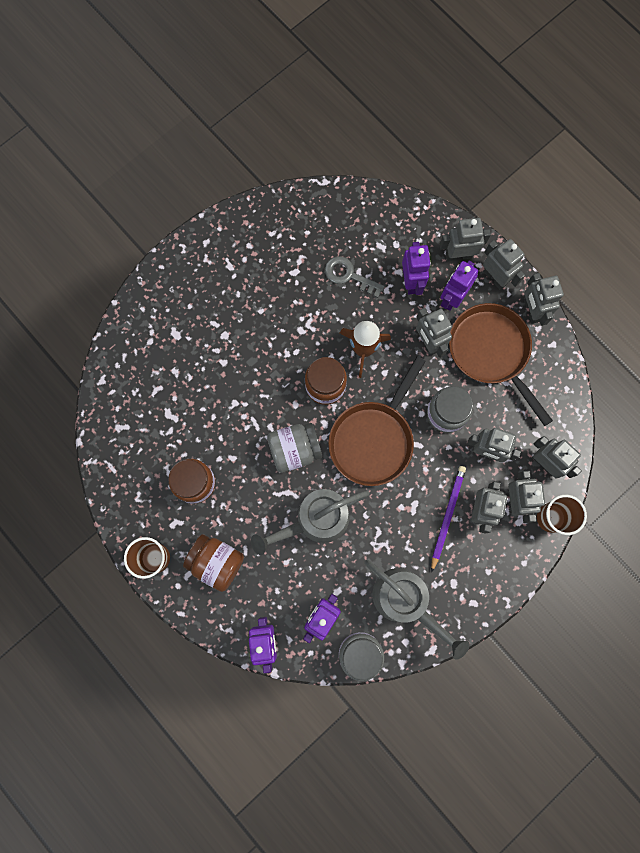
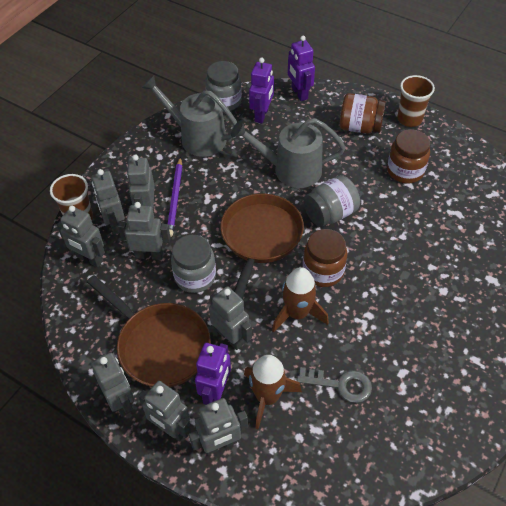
camera: 165 degrees right, 25 degrees down
grey watering can [251,489,369,555] -> grey watering can turned 135 degrees counterclockwise [231,118,345,188]
purple robot [402,242,431,295] -> brown rocket [244,355,302,429]

